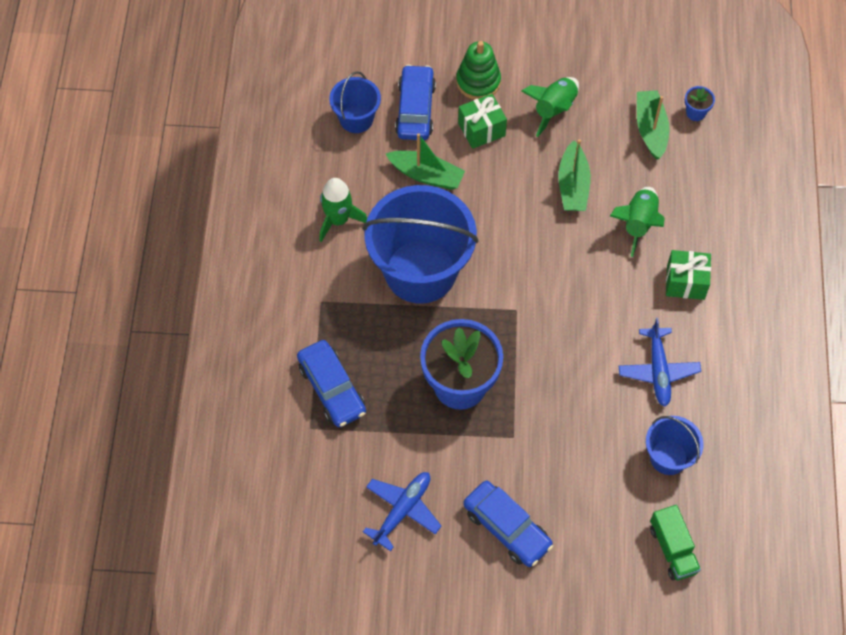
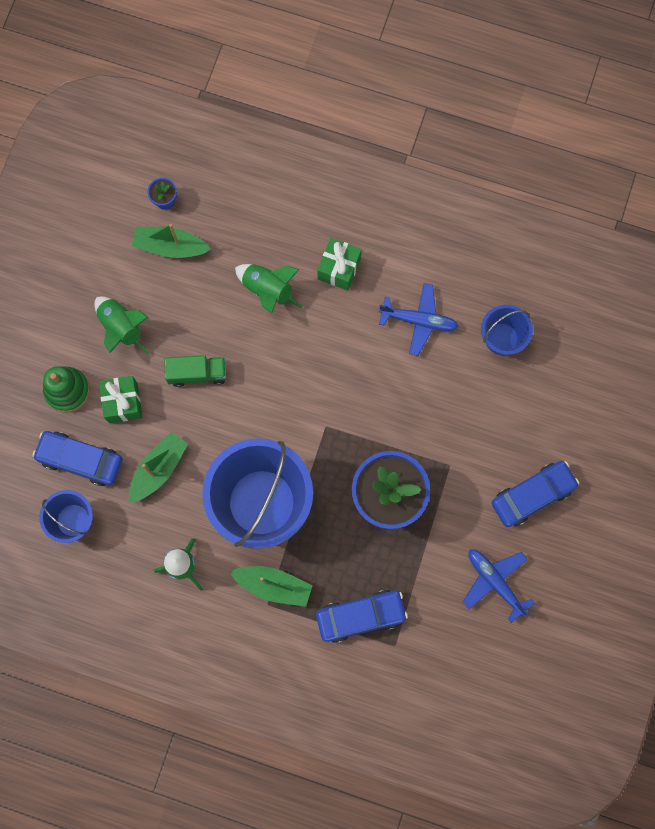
camera: 75 degrees left, 15 degrees up
green boat [558,139,591,211] -> green boat moved to [230,566,312,607]
green truck [650,505,701,581] -> green truck moved to [164,355,226,387]

